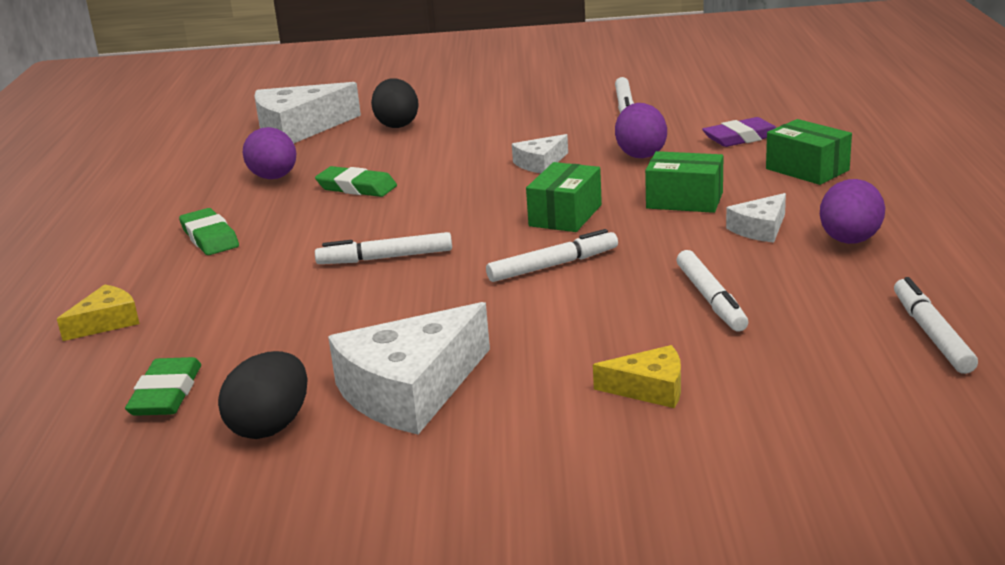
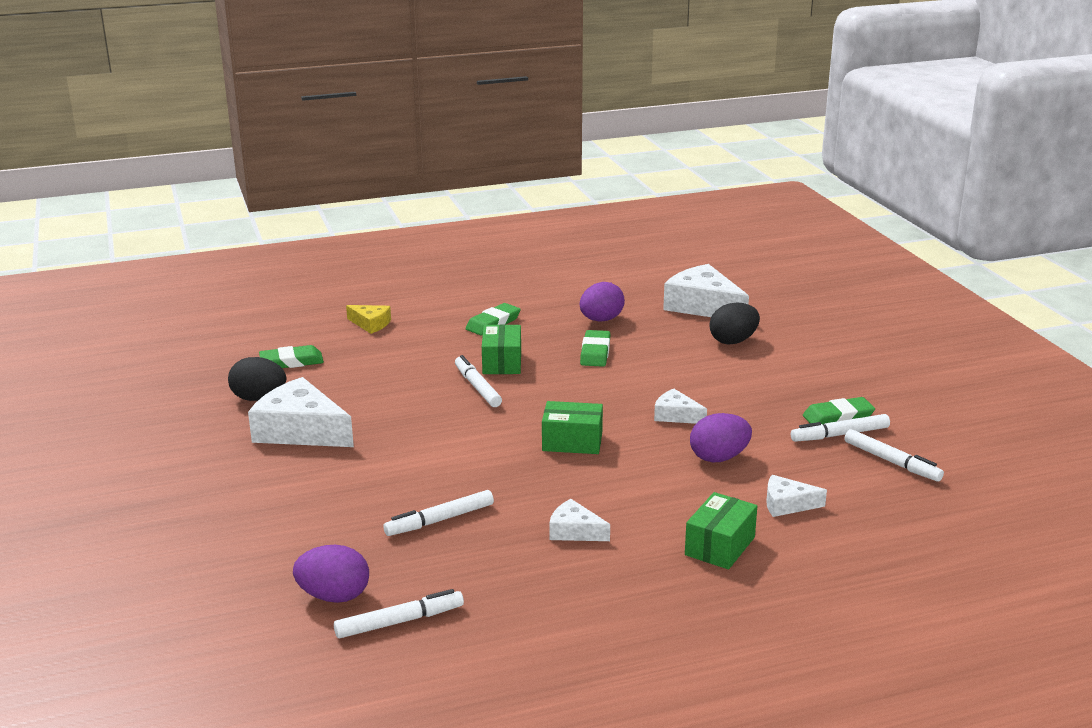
camera: 70 degrees right, 0 degrees up
white marker [486,229,618,282] -> white marker moved to [844,429,944,482]
yellow cheese [593,345,681,408] -> none
green box [645,151,723,213] -> green box moved to [482,324,521,374]
purple eraser [702,117,776,147] -> white cheese [766,475,827,517]
purple egg [820,179,885,244] -> purple egg moved to [293,545,369,603]
none -> green eraser [803,397,875,425]

